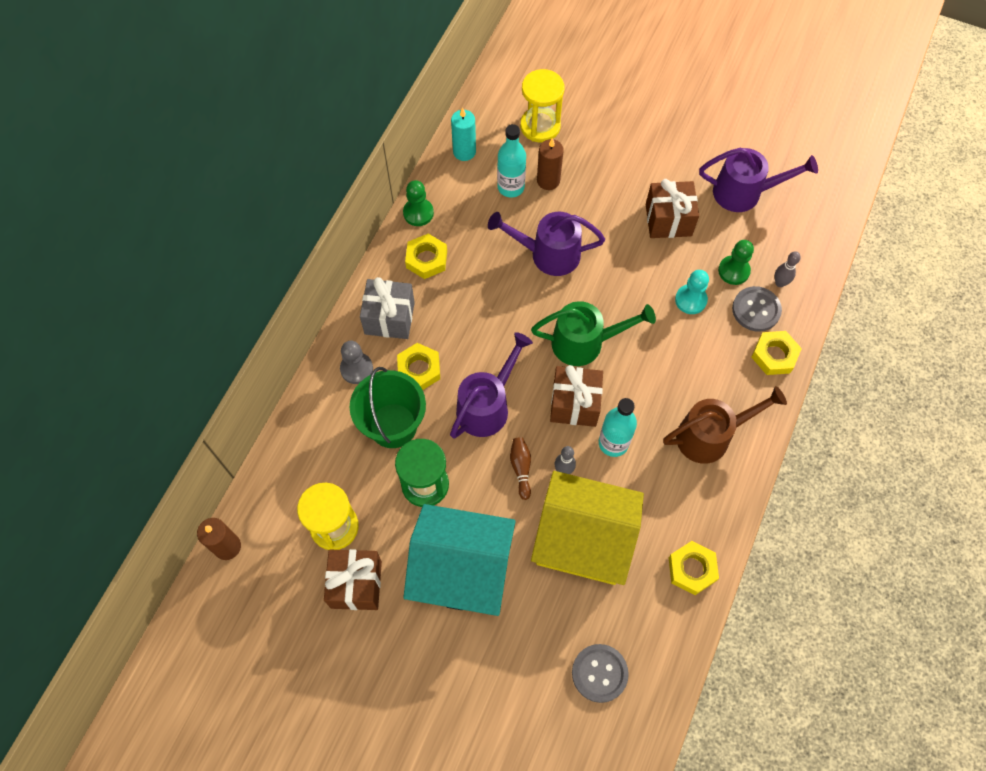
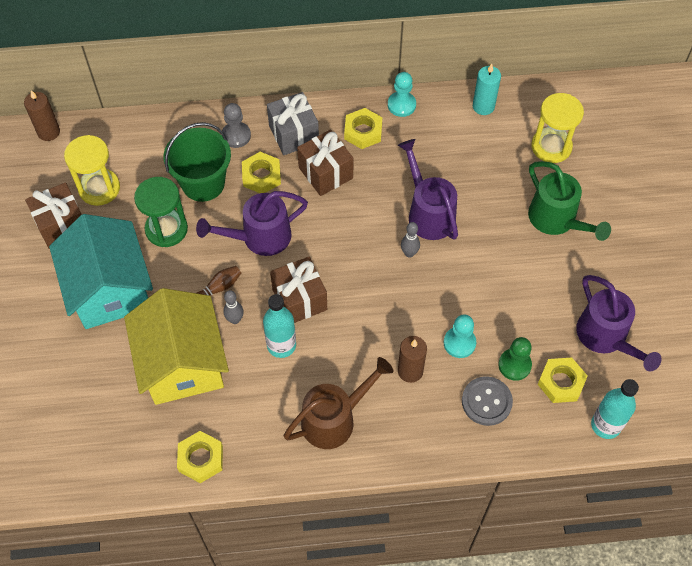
camera: 60 degrees right, 5 degrees down
green pawn [403,180,434,226] -> turquoise pawn [388,72,416,117]
purple watering can [450,332,533,438] -> purple watering can turned 150 degrees clockwise [196,191,308,256]
turquoise bottle [497,124,526,198] -> turquoise bottle moved to [591,379,639,439]
green watering can [531,301,656,366] -> green watering can moved to [528,161,611,241]
brown candle [537,138,564,190] -> brown candle moved to [398,336,427,383]
grey button [572,644,629,703] -> none
brown gift [646,179,699,238] -> brown gift moved to [297,130,353,196]
brown watering can [663,386,787,464] -> brown watering can turned 75 degrees counterclockwise [283,357,394,449]
yellow nut [751,331,802,375] -> yellow nut moved to [537,358,587,403]
grey bowling pin [775,251,801,287] -> grey bowling pin moved to [401,222,420,258]

